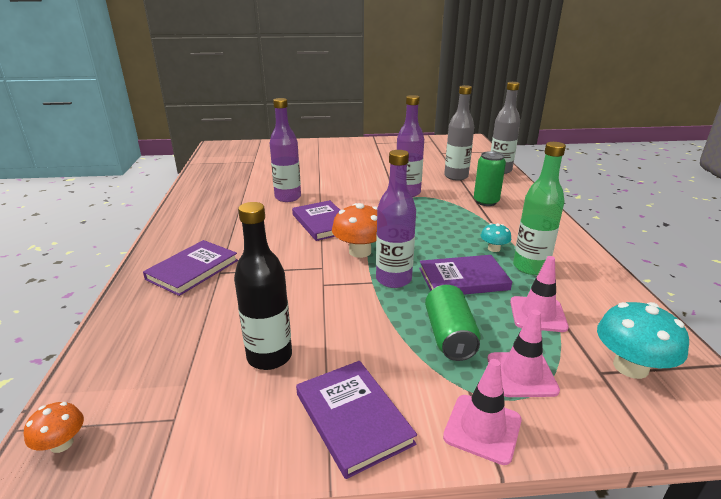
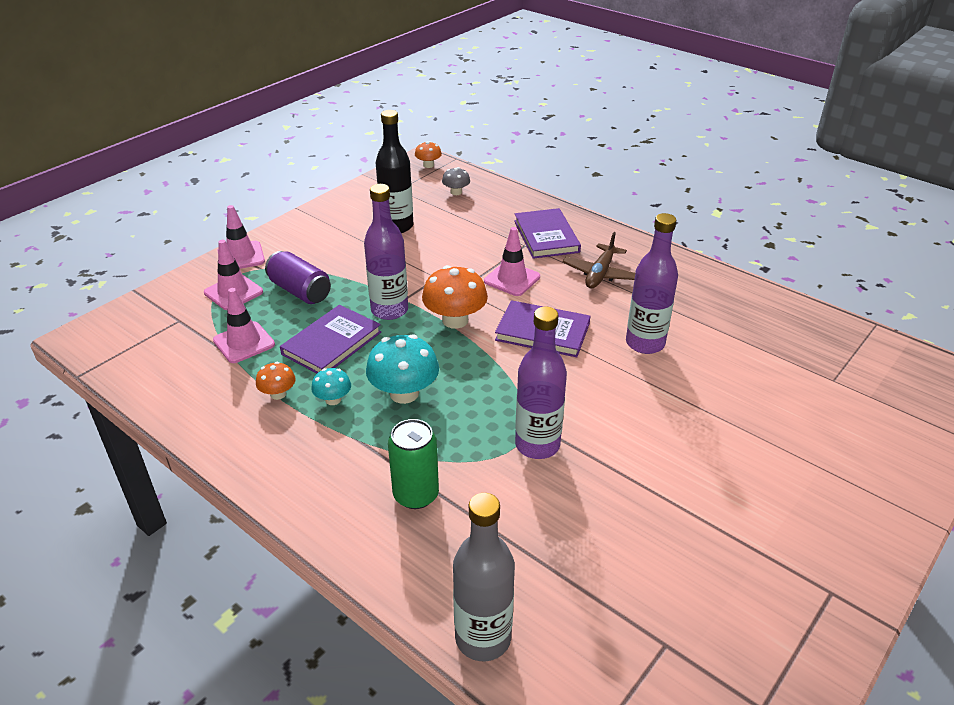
camera: 135 degrees right, 10 degrees up
purple book [296,361,417,479] -> none
green can [425,285,481,361] -> purple can [265,251,331,304]
grey bottle [444,85,474,181] -> none
green bottle [513,142,566,275] -> orange mushroom [256,362,296,400]
turquoise mushroom [597,302,689,379] -> turquoise mushroom moved to [366,334,439,404]
none -> grey mushroom [442,167,470,195]
none -> pink traffic cone [484,227,540,296]
none -> brown plane [563,232,635,289]

